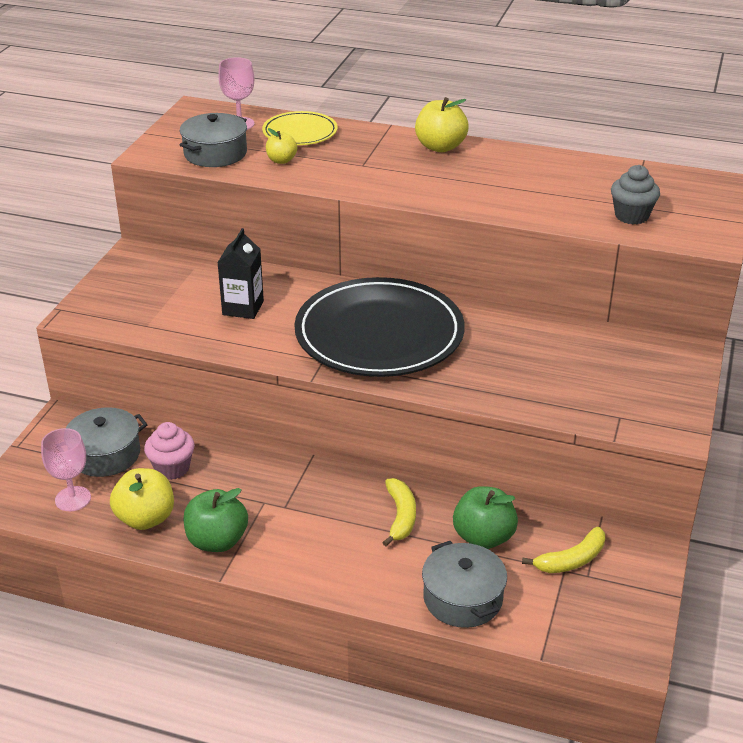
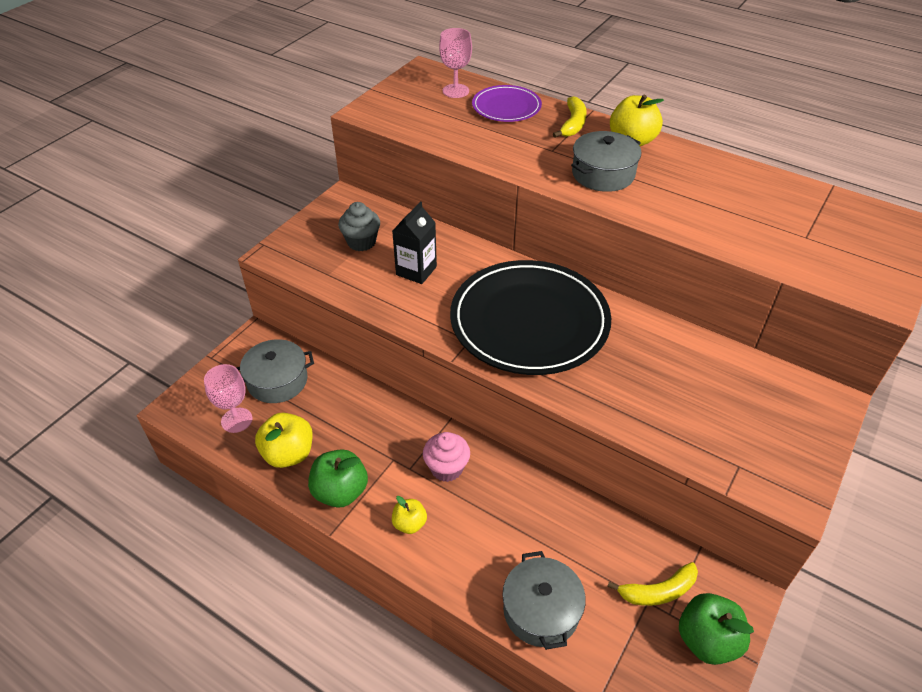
camera: 15 degrees right, 10 degrees up
pink cupcake [144,422,195,480] -> pink cupcake moved to [423,432,470,482]
grey pot [180,113,247,167] -> grey pot moved to [571,131,641,192]
yellow plate [262,111,338,145] -> purple plate [472,85,542,122]
yellow apple [266,128,297,164] -> yellow apple moved to [392,496,427,534]
yellow banana [382,478,416,546] -> yellow banana moved to [553,96,587,138]
green apple [453,486,518,549] -> green apple moved to [679,593,754,665]
grey cupcake [611,165,660,224] -> grey cupcake moved to [338,202,380,251]

